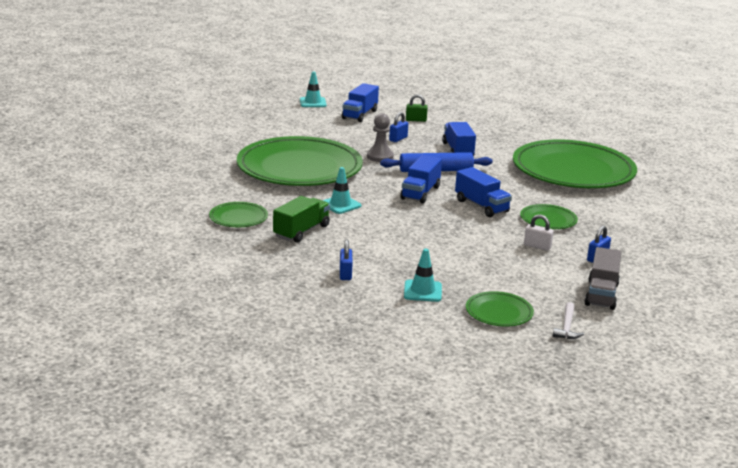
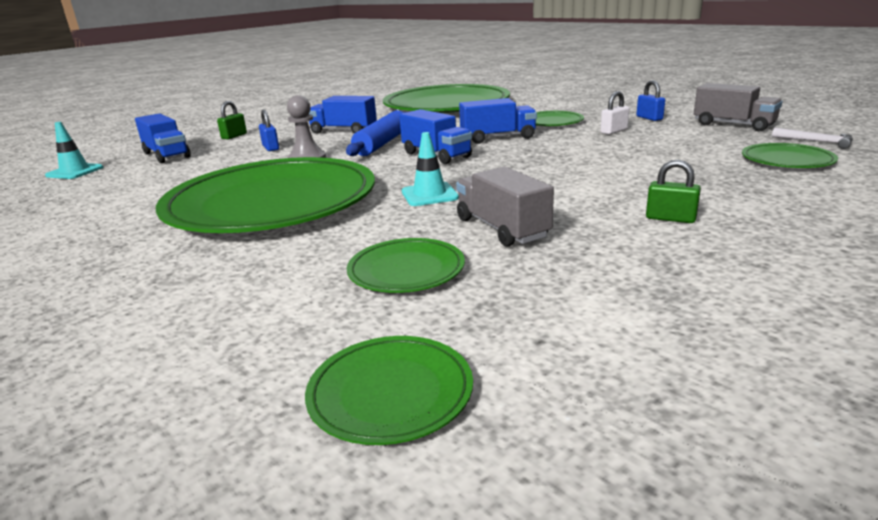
camera: 60 degrees left, 0 degrees up
green truck [273,196,330,243] -> grey truck [456,167,554,247]
blue padlock [340,239,353,280] -> green padlock [646,160,701,223]
turquoise traffic cone [404,249,442,302] -> none
none -> green plate [305,336,473,445]

